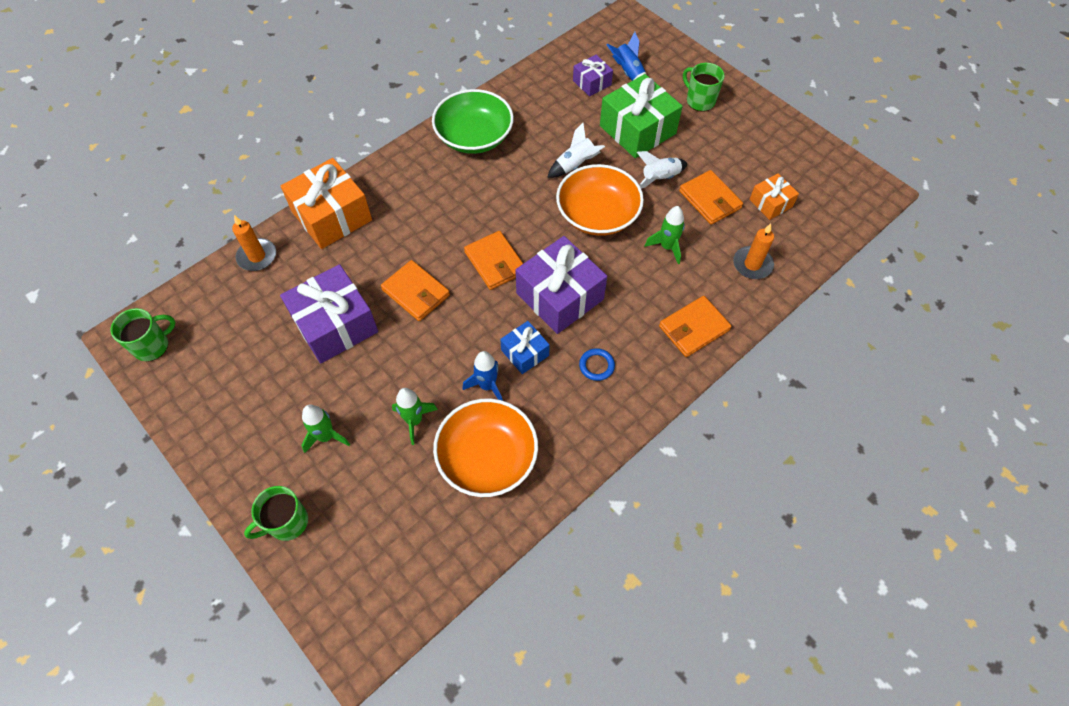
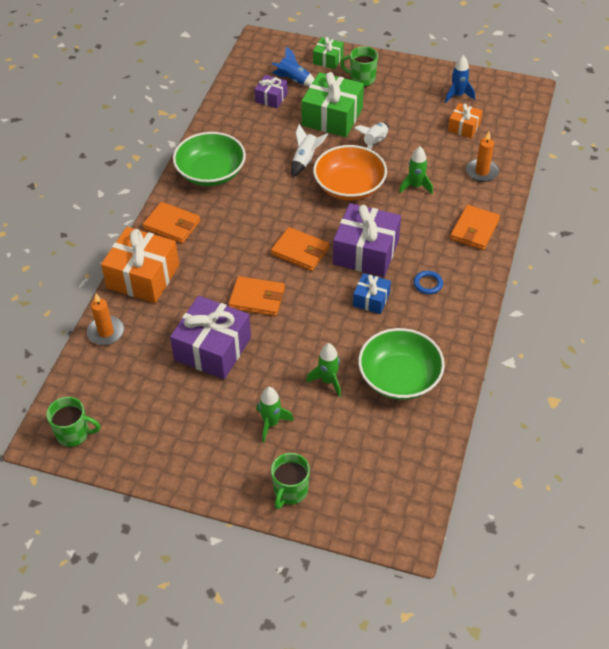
camera: 30 degrees left, 10 degrees down
green mug [111,308,175,361] -> green mug turned 75 degrees clockwise [47,397,100,447]
orange bowl [433,398,538,497] -> green bowl [358,328,445,400]
blue rocket [463,351,503,401] -> blue rocket moved to [445,55,475,103]
orange wallet [679,170,743,225] -> orange wallet moved to [143,202,200,243]
none -> green gift [313,37,344,69]

